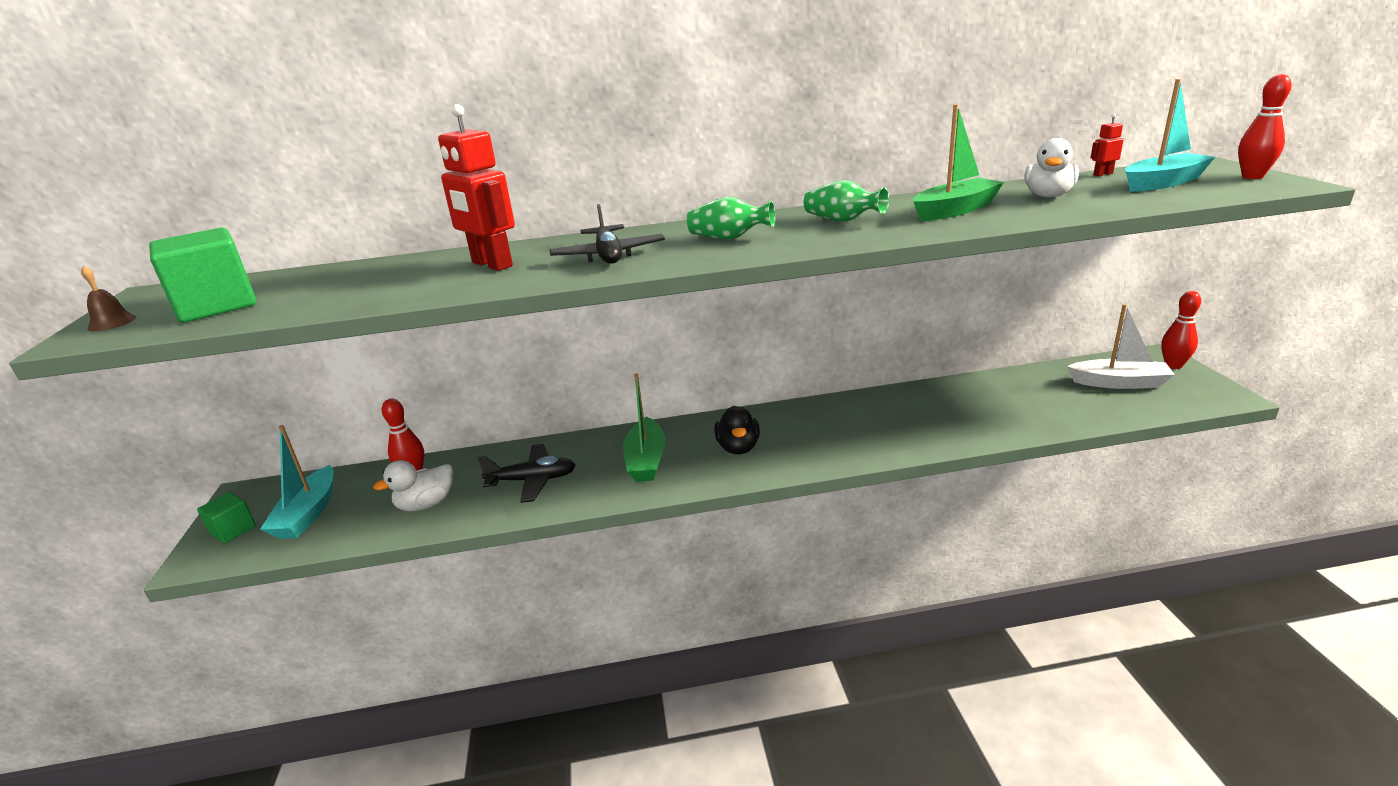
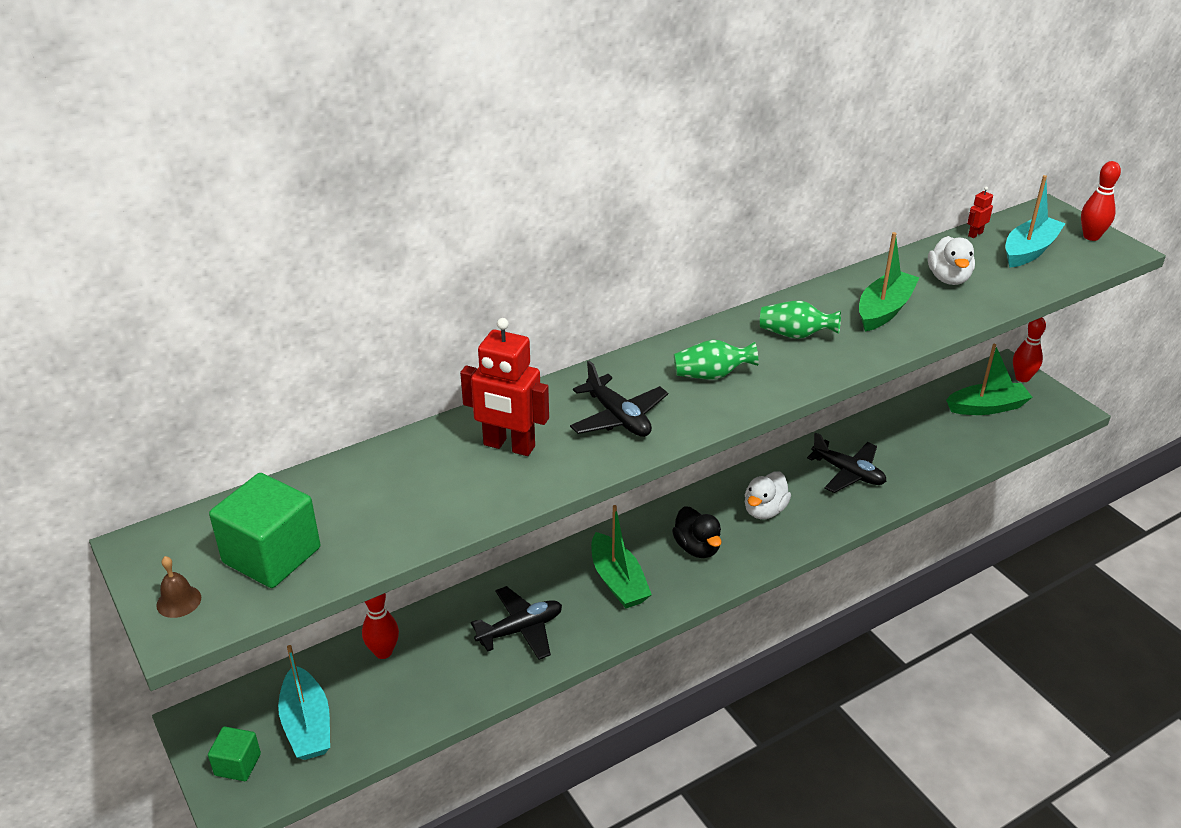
camera: 25 degrees left, 10 degrees up
white duck [373,460,453,511] -> white duck moved to [745,472,791,519]
white boat [1067,304,1175,389] -> green boat [946,344,1033,415]
none -> black plane [807,432,887,493]

